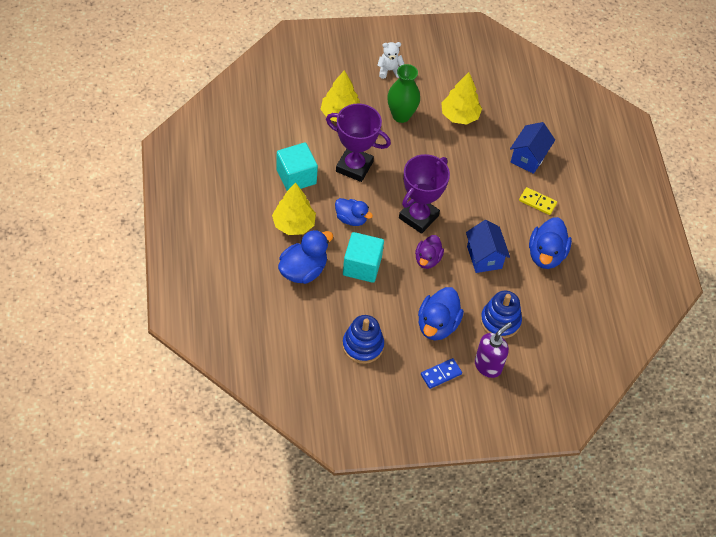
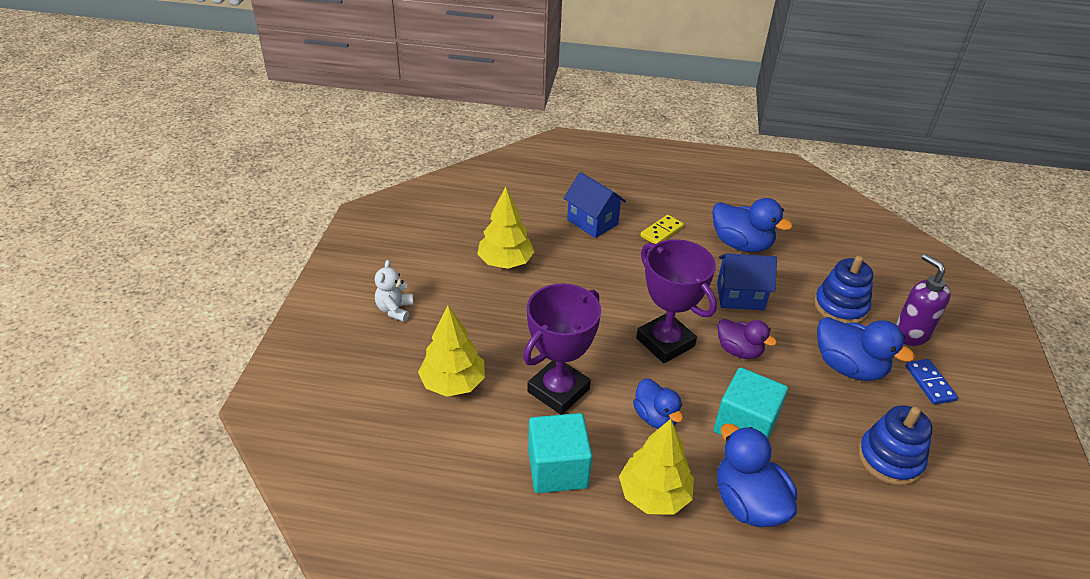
camera: 70 degrees left, 15 degrees down
blue duck [335,198,373,226] -> blue duck turned 105 degrees clockwise [633,379,683,429]
green vase [387,64,420,123] -> none

